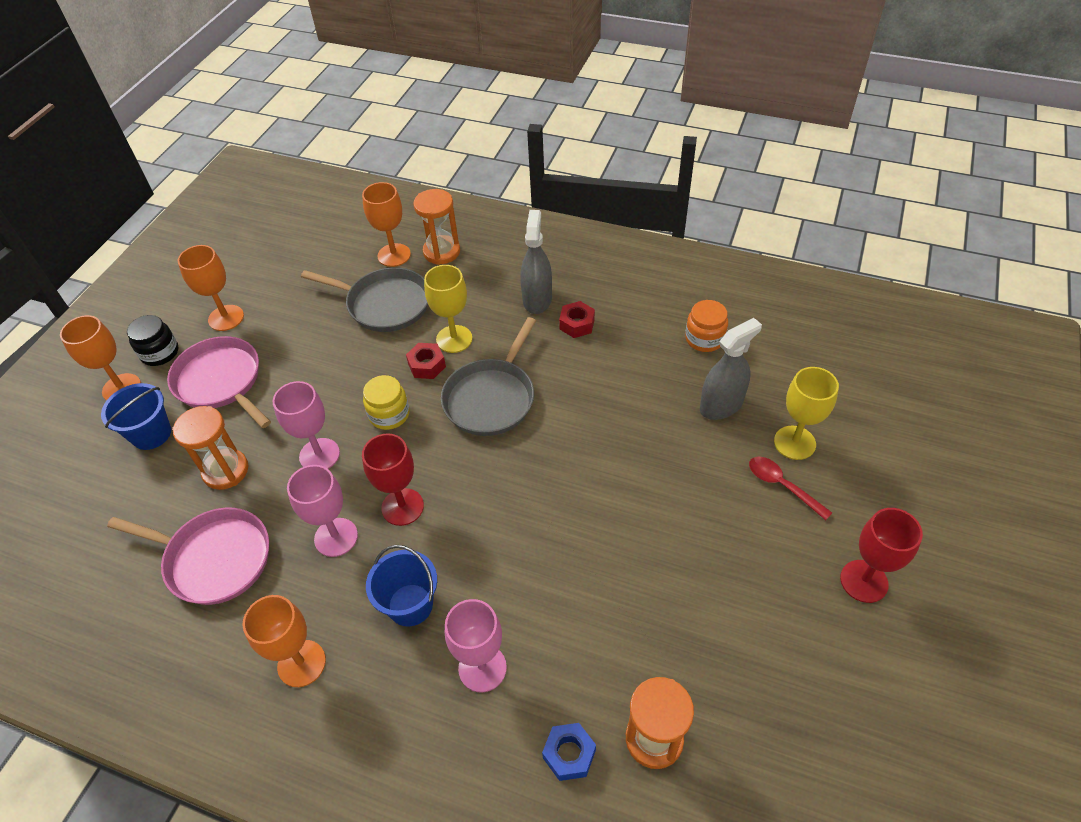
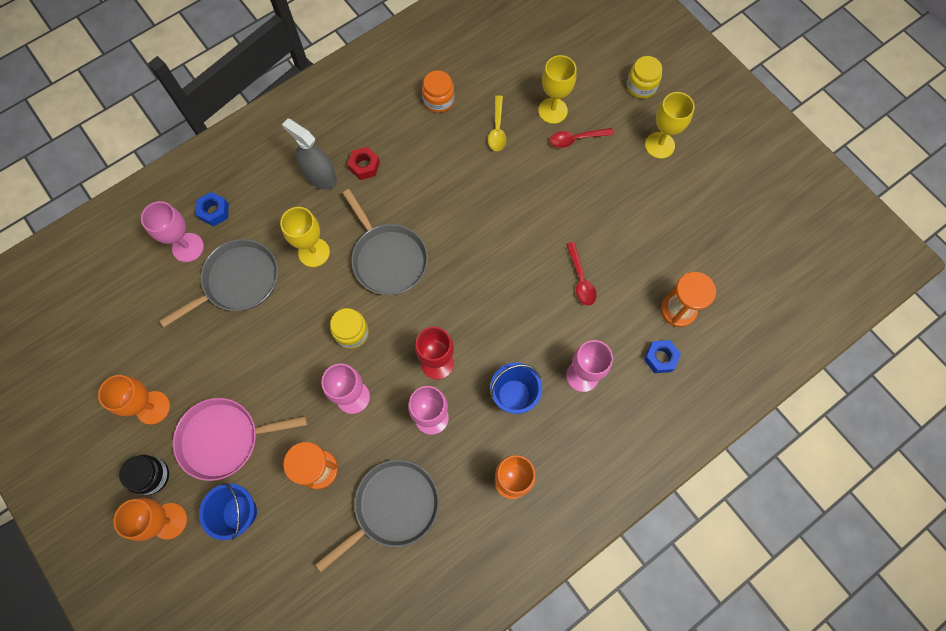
camera: 60 degrees left, 20 degrees up
pink pan [107,508,269,605] -> grey pan [315,460,439,572]
orange goblet [362,182,411,267] -> pink goblet [141,201,204,262]
red nut [406,343,446,379] -> none
orange hourglass [413,189,460,265] -> blue nut [196,192,229,226]
grey spray bottle [700,318,762,420] -> yellow spoon [488,95,506,151]
red goblet [840,508,923,603] -> yellow goblet [645,92,695,159]
none -> red spoon [566,242,597,305]
none -> yellow jar [627,56,662,99]

